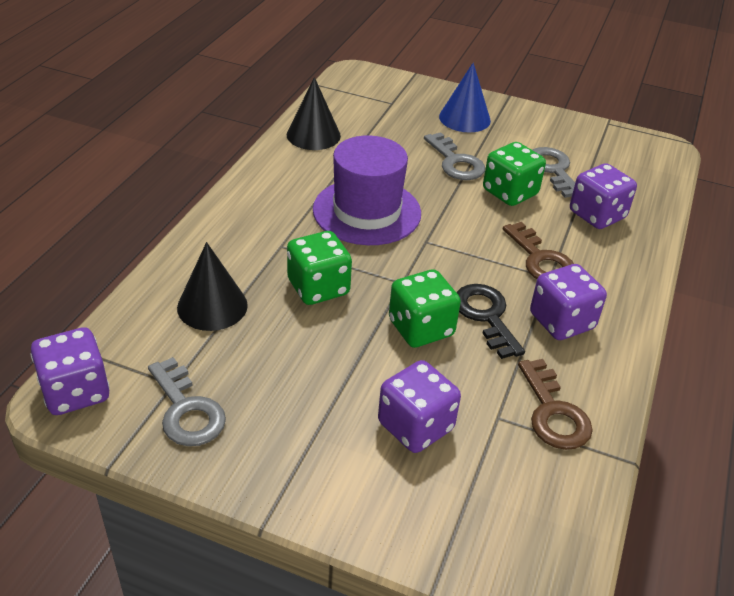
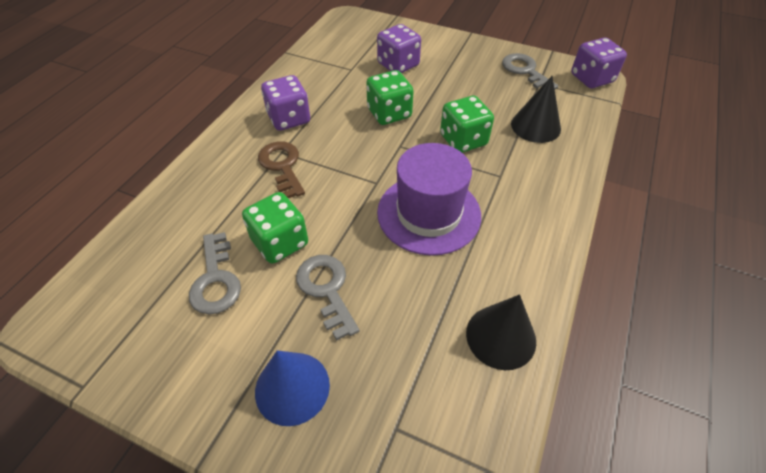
camera: 175 degrees left, 10 degrees up
black key [456,284,525,359] -> none
brown key [518,359,593,450] -> none
purple dice [570,163,637,229] -> none

